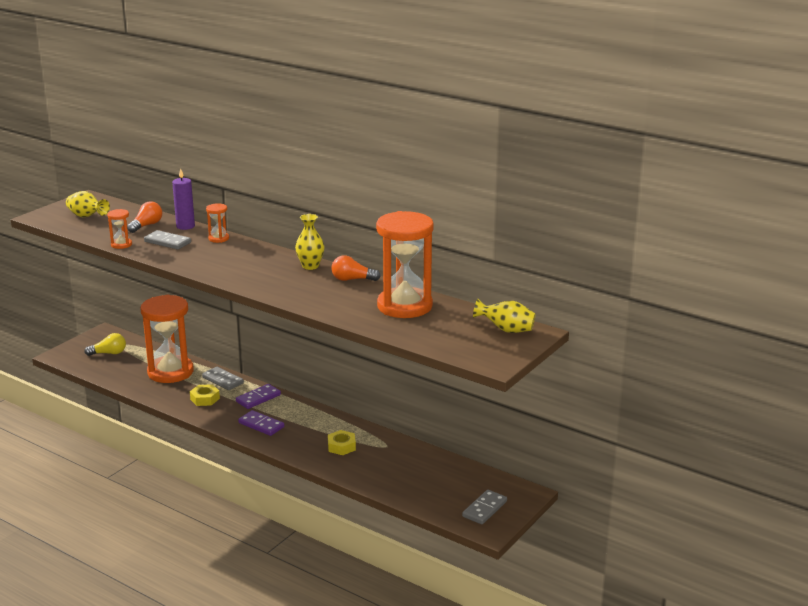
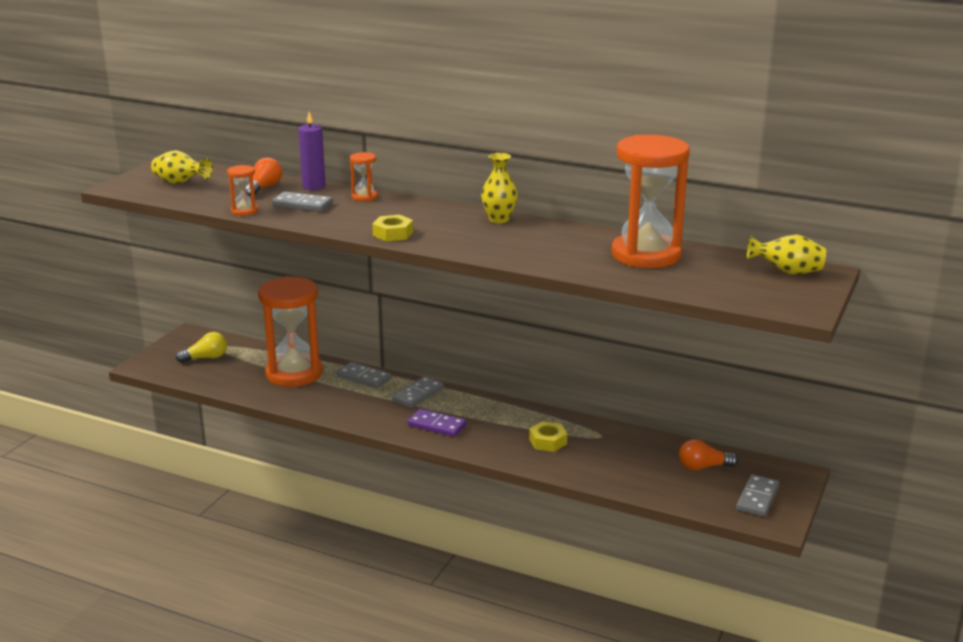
camera: 10 degrees left, 0 degrees up
yellow nut [190,384,220,406] -> yellow nut moved to [372,215,413,242]
purple domino [236,384,281,409] -> grey domino [392,376,444,408]
orange light bulb [331,255,381,281] -> orange light bulb moved to [679,439,738,470]

